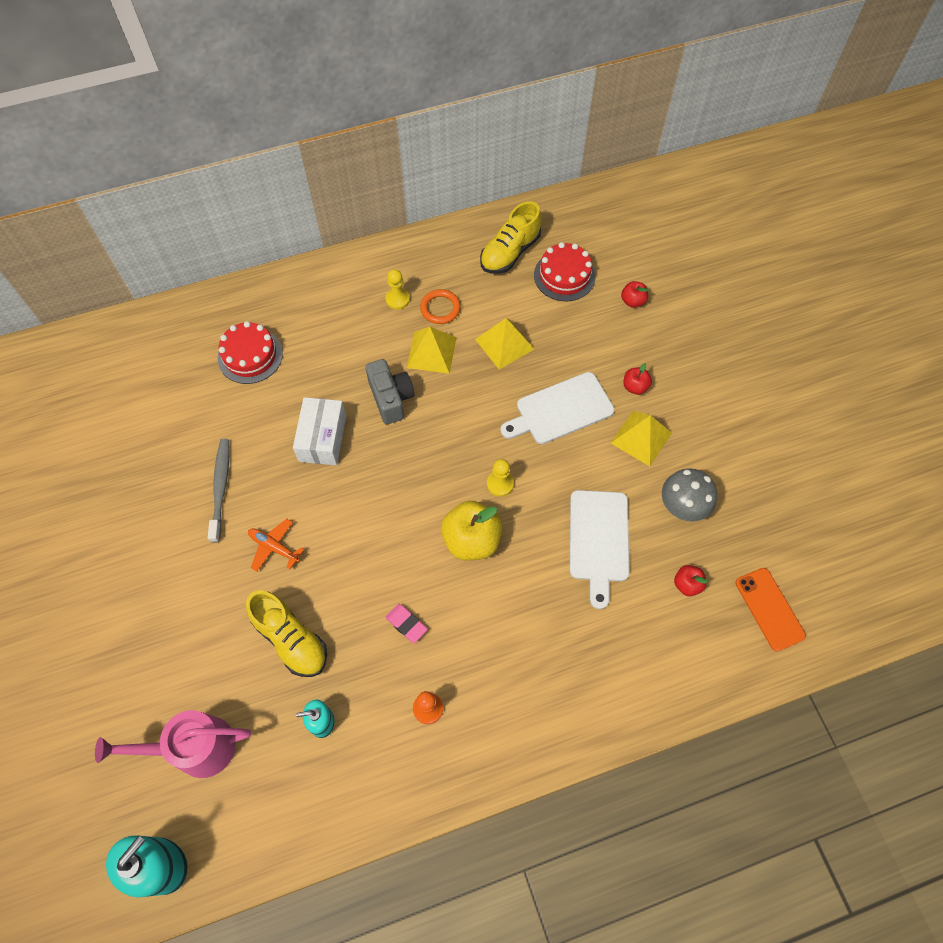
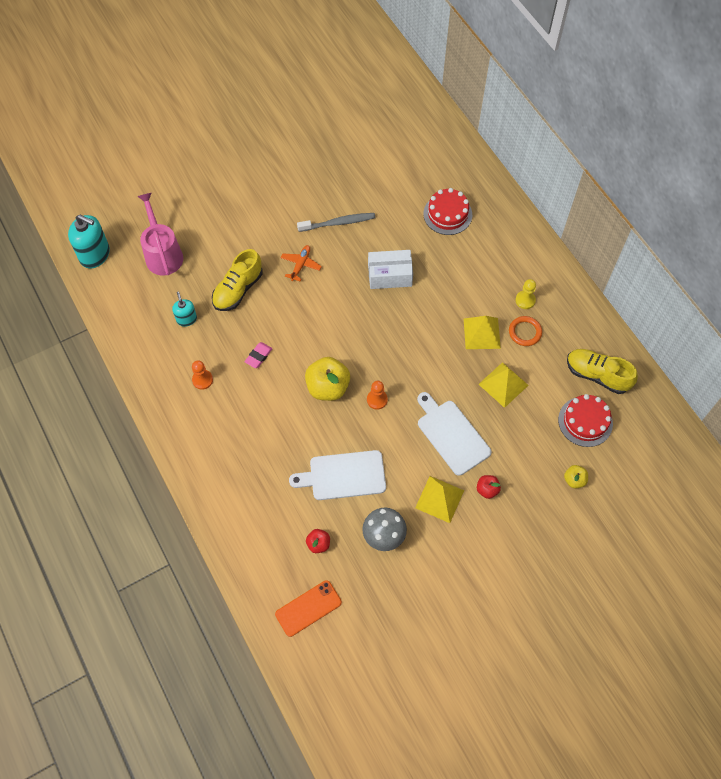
camera: 80 degrees right, 0 degrees up
grey camera [365,359,414,424] -> none
yellow pawn [487,459,514,497] -> orange pawn [367,381,388,410]
red apple [621,281,648,308] -> yellow apple [564,465,588,488]

